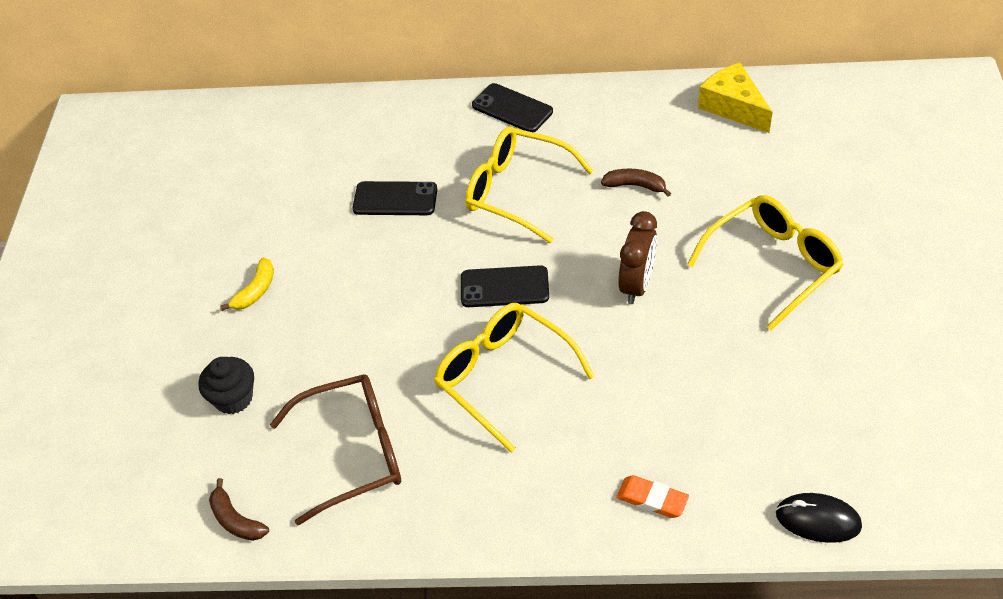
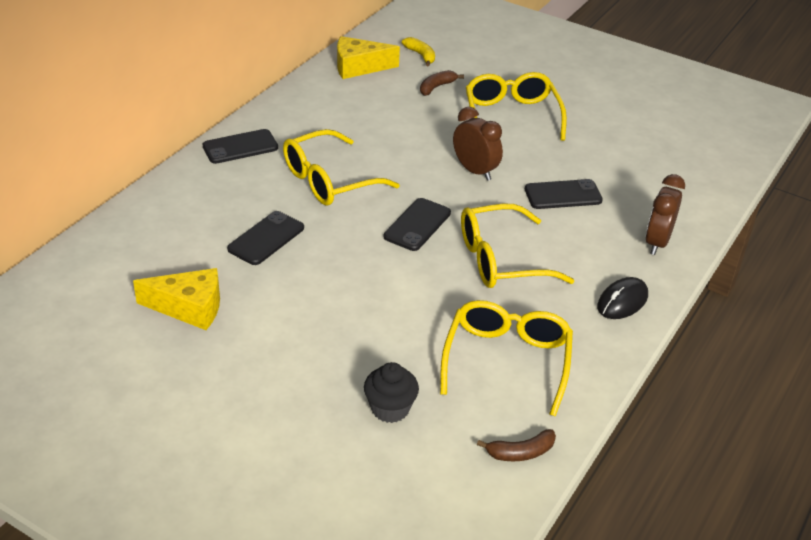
camera: 65 degrees left, 10 degrees down
yellow banana [220,258,274,311] -> yellow banana moved to [402,37,435,66]
brown glasses [270,375,401,525] -> yellow glasses [440,300,573,417]
brown banana [601,169,671,197] -> brown banana moved to [420,70,464,96]
orange eraser [616,475,689,518] -> brown clock [646,174,685,255]
black mouse [776,493,862,543] -> black mouse moved to [597,277,648,319]
none -> yellow cheese [133,268,220,330]
none -> black phone [525,179,603,209]

